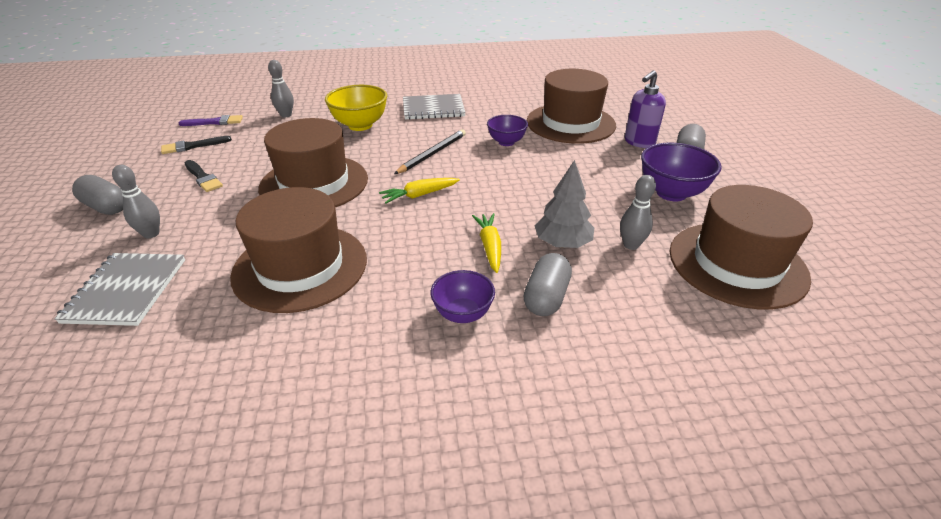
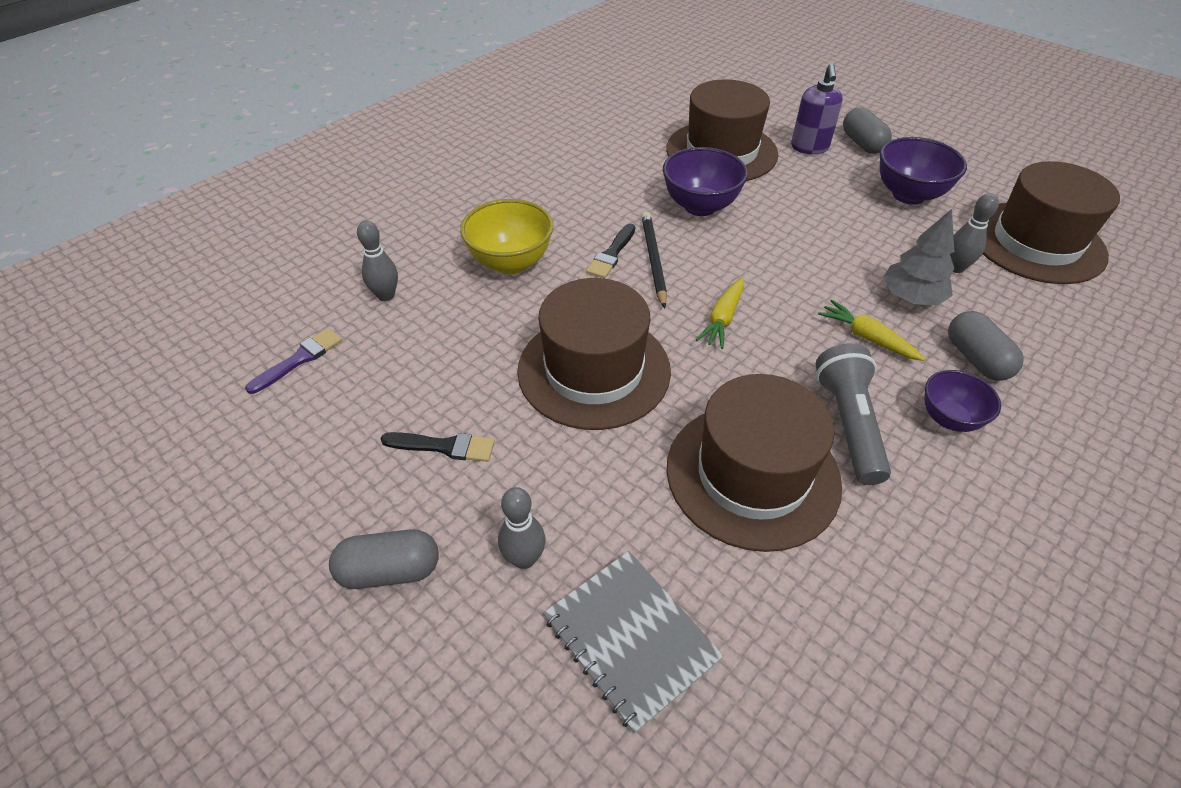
camera: 40 degrees left, 10 degrees up
black brush [161,136,232,154] -> black brush moved to [586,223,635,279]
grey notebook [403,94,466,120] -> none
purple bowl [487,115,528,146] -> purple bowl [663,147,748,216], size x1.57
none -> grey flashlight [815,343,891,485]

